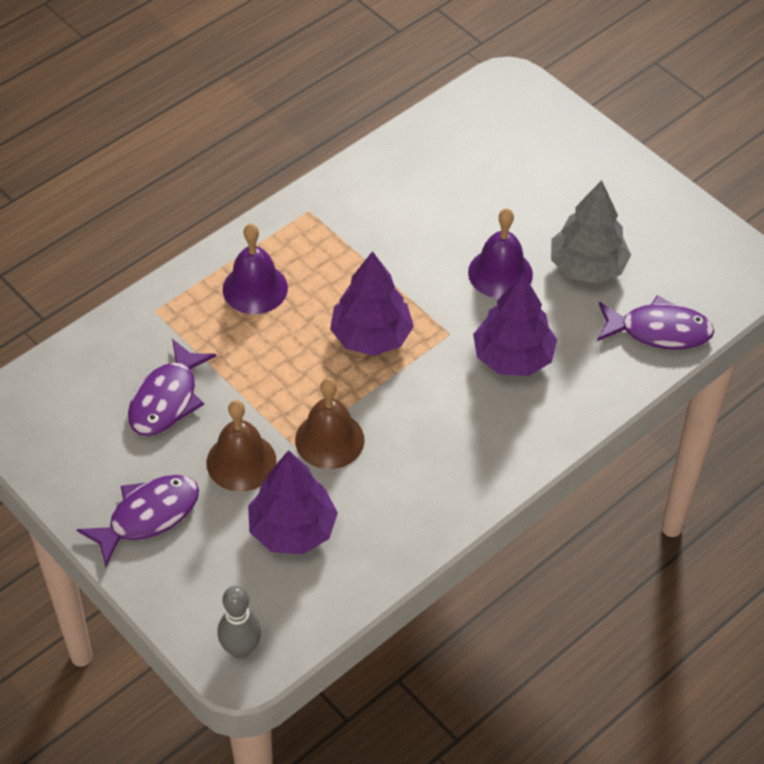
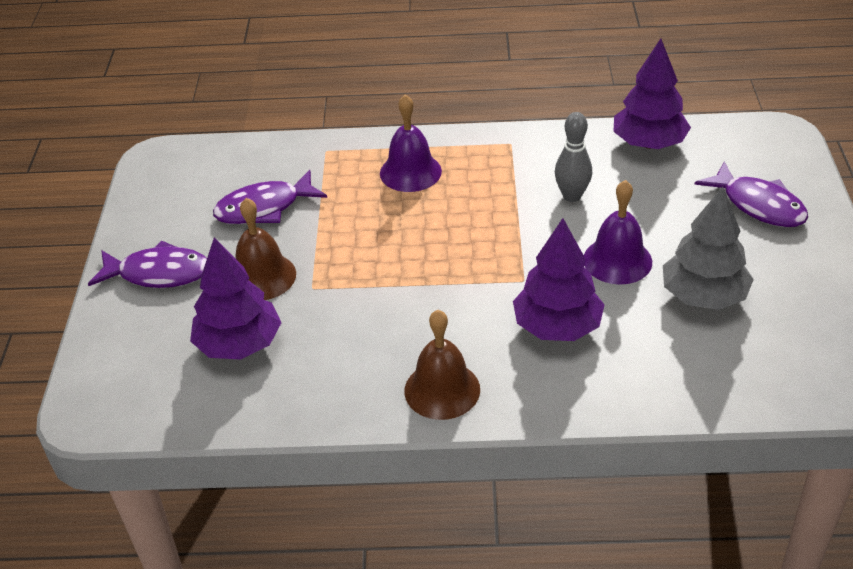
camera: 45 degrees right, 10 degrees down
grey bowling pin [218,586,261,659] -> grey bowling pin moved to [555,112,592,202]
brown bell [295,378,365,469] -> brown bell moved to [404,310,480,420]
purple tree [330,251,414,356] -> purple tree moved to [613,39,691,149]
purple fish [597,296,714,350] -> purple fish moved to [695,162,808,227]

